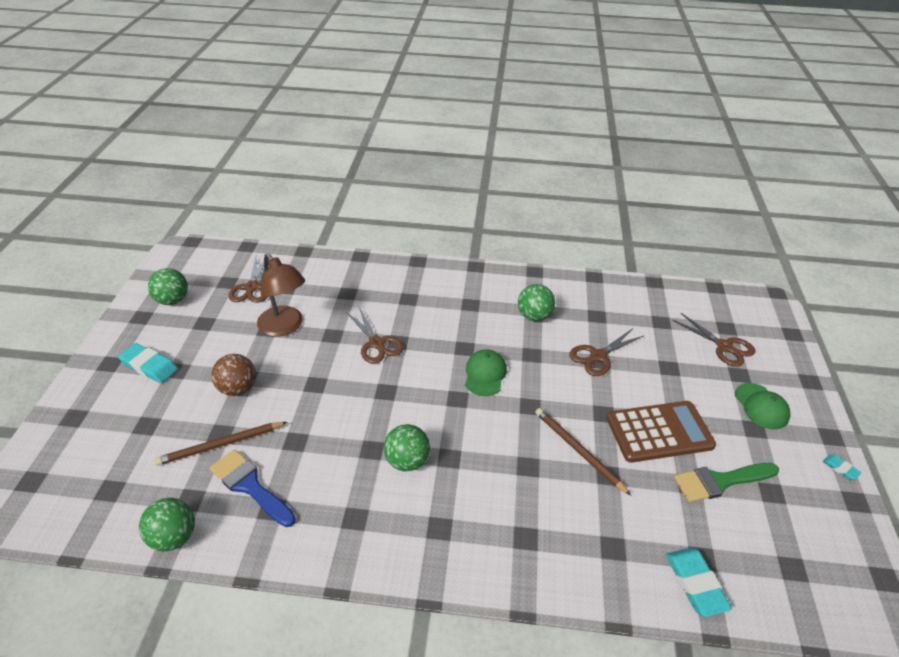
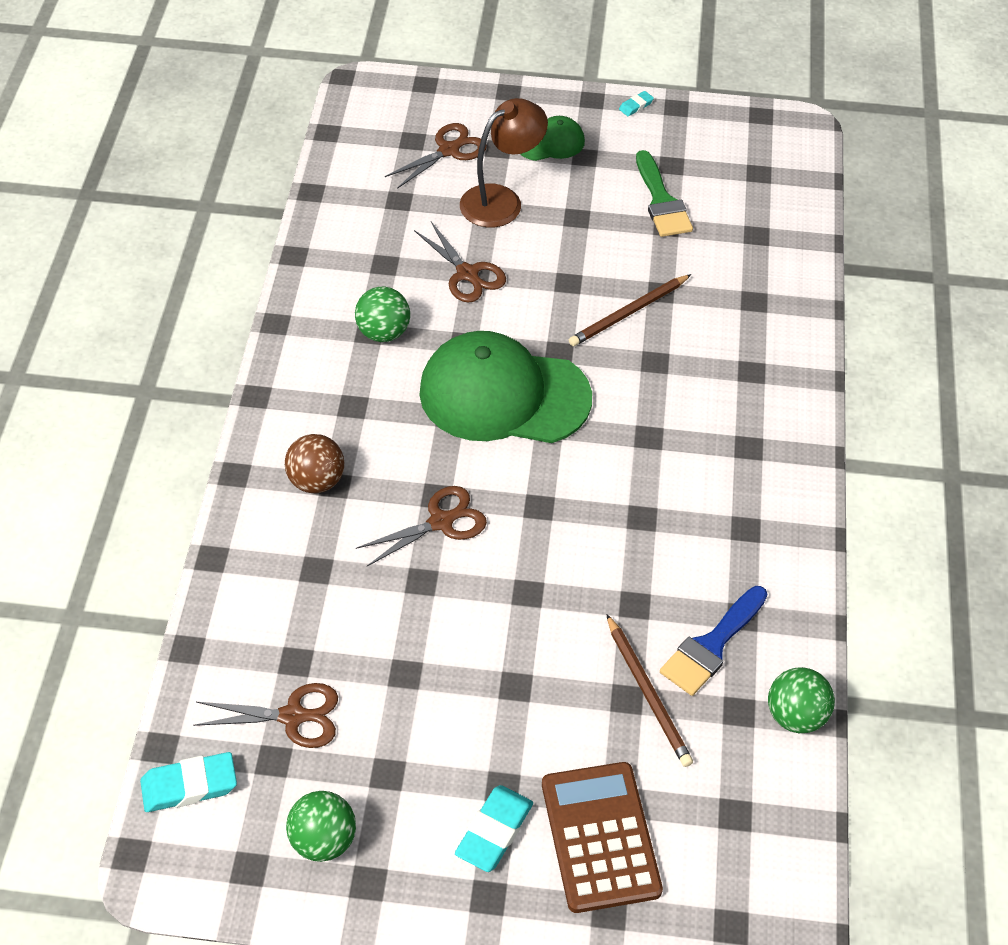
camera: 90 degrees left, 10 degrees up
brown ball [211,354,256,396] -> brown ball moved to [285,434,344,493]
brown lamp [257,253,305,337] -> brown lamp moved to [460,98,548,227]
green ball [384,424,430,471] -> none
green cap [465,349,507,396] -> green cap [419,331,592,443], size x2.15
brown calculator [606,401,716,463] -> brown calculator moved to [542,762,663,913]
turquoise eraser [666,548,732,617] -> turquoise eraser moved to [140,752,237,812]

